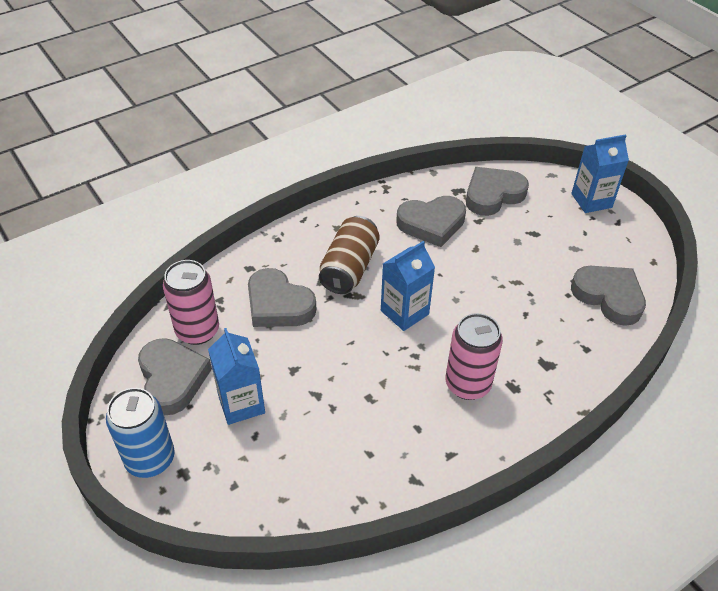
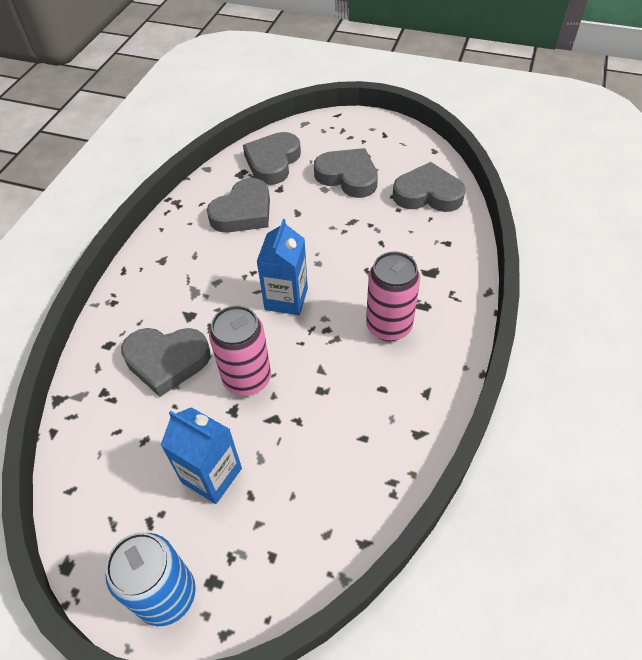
camera: 35 degrees left, 5 degrees up
grey heart [138,338,212,415] -> grey heart moved to [314,148,378,198]
pink can [163,260,219,345] -> pink can moved to [209,305,271,396]
brown can [319,216,380,294] -> none
blue carton [571,134,629,213] -> none

